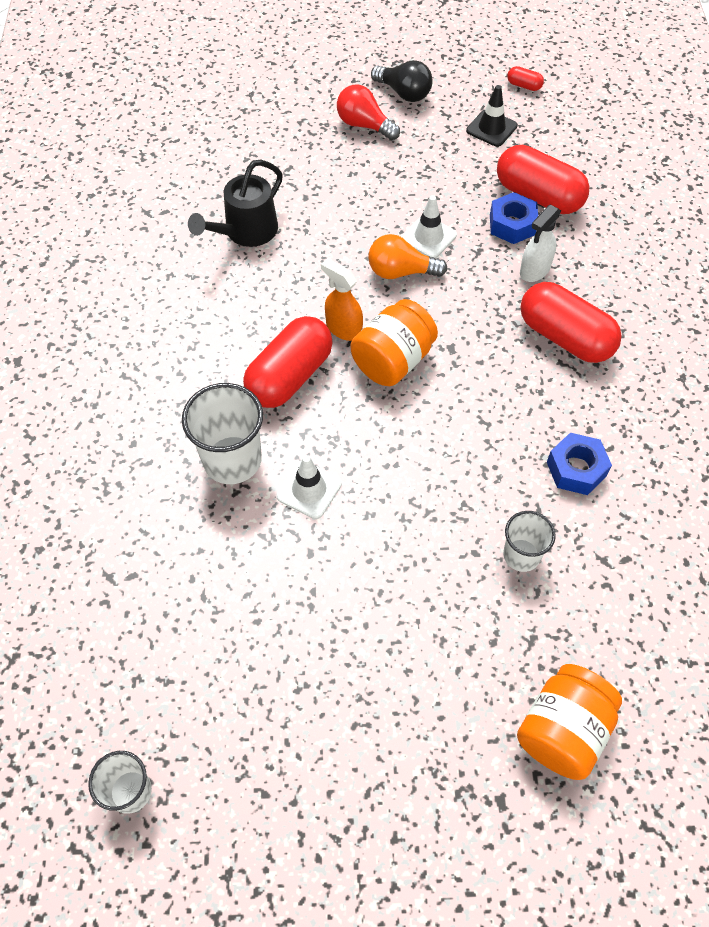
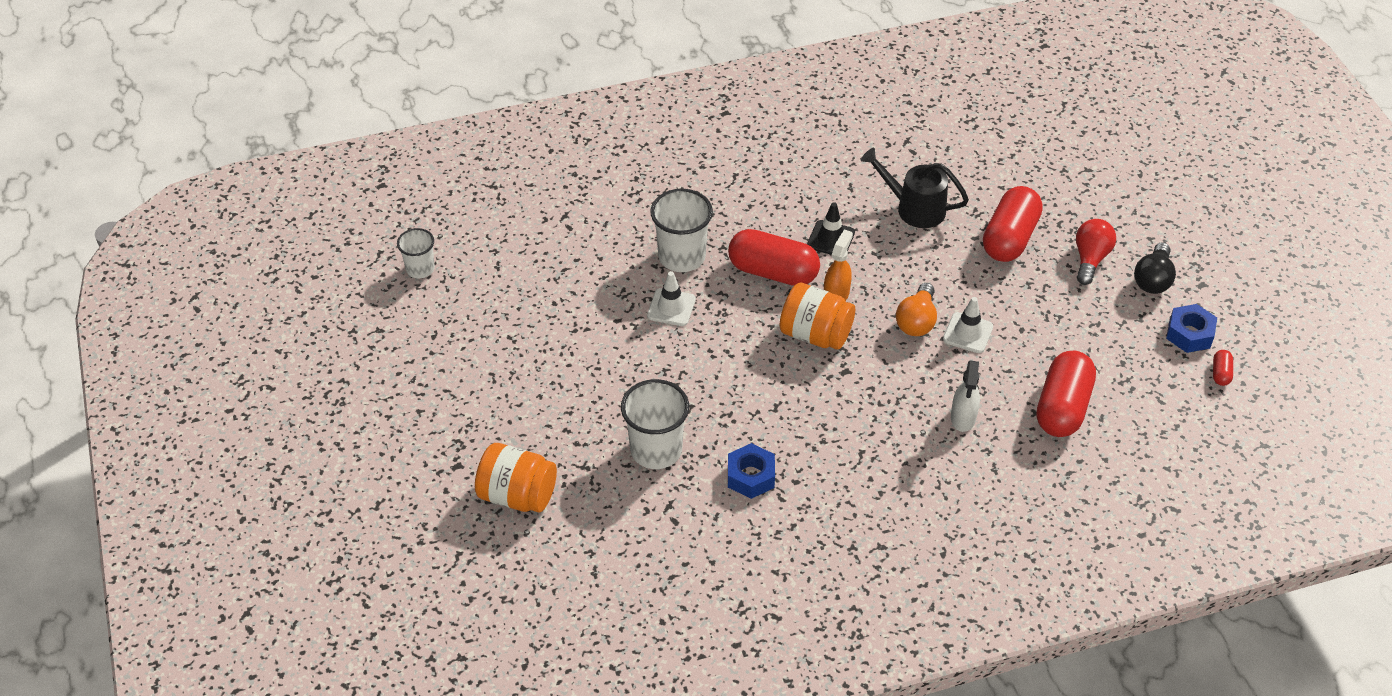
camera: 75 degrees right, 10 degrees down
orange light bulb [368,234,447,279] -> orange light bulb turned 150 degrees counterclockwise [896,283,937,336]
black traffic cone [466,85,518,147] -> black traffic cone moved to [807,202,855,255]
blue nut [490,192,538,244] -> blue nut moved to [1166,304,1217,353]
white cup [503,511,556,572] -> white cup [621,379,689,469], size x1.66
white spray bottle [520,204,561,282] -> white spray bottle turned 105 degrees counterclockwise [951,361,980,432]
red capsule [520,282,622,363] -> red capsule moved to [983,186,1043,262]

